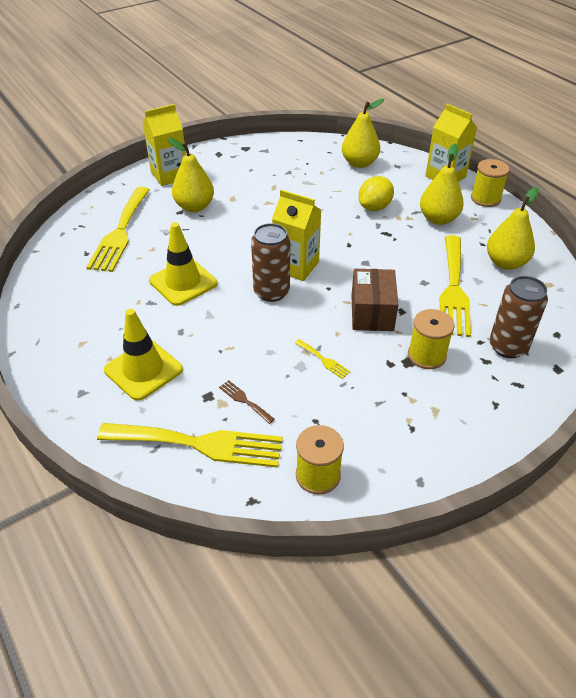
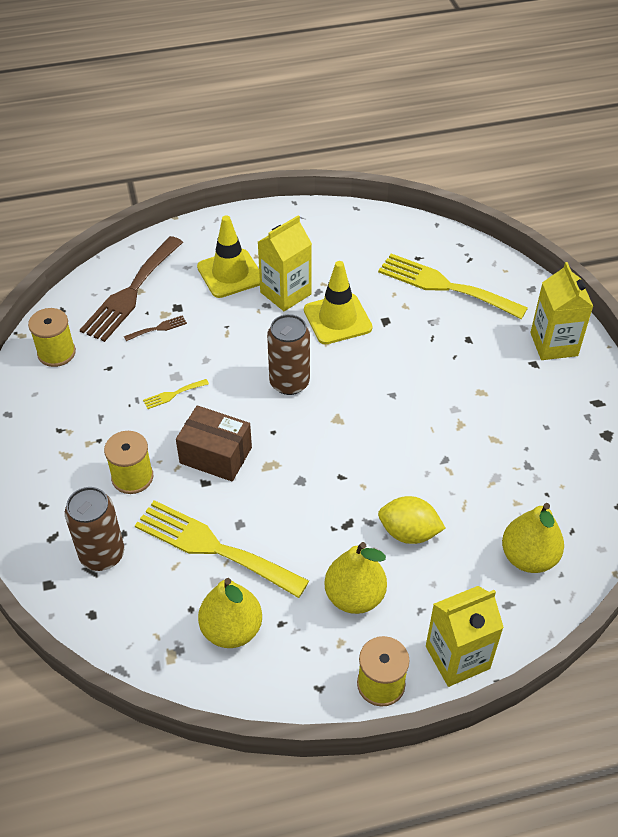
camera: 110 degrees right, 5 degrees up
yellow fork [97,423,283,468] -> brown fork [80,236,183,342]
yellow pear [168,138,214,212] -> none
yellow carton [272,190,321,281] -> yellow carton moved to [258,215,312,311]
yellow lemon [359,176,394,211] -> yellow lemon turned 45 degrees counterclockwise [378,496,445,544]

